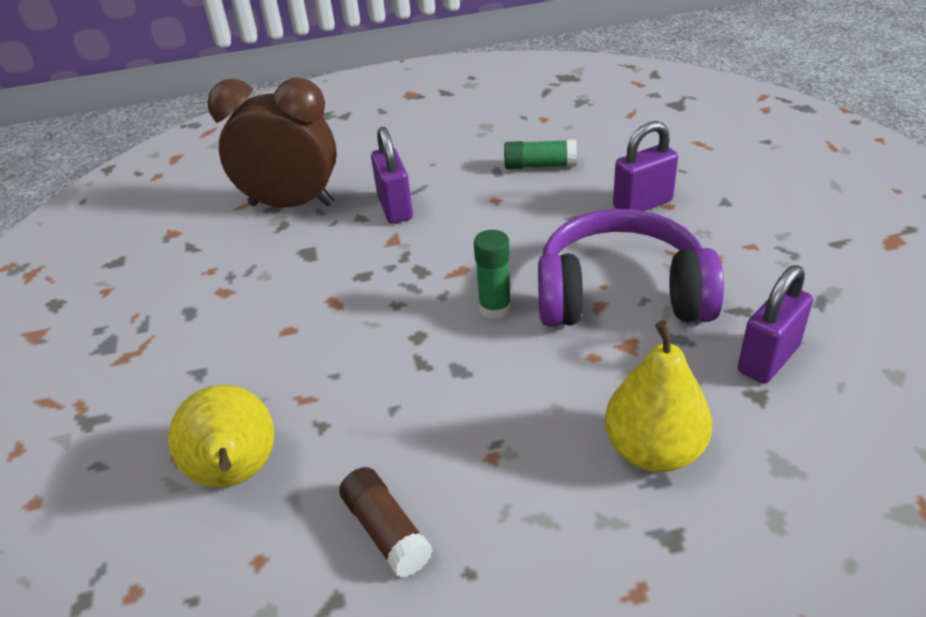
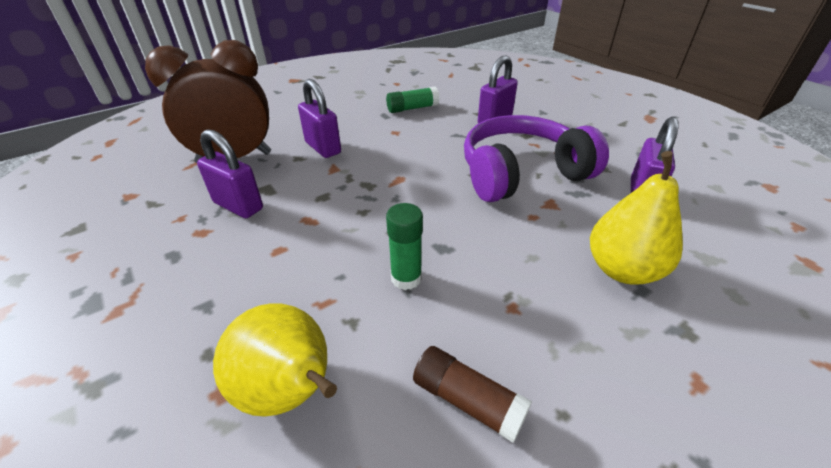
camera: 25 degrees left, 0 degrees up
green glue stick [474,230,511,319] -> green glue stick moved to [386,203,423,290]
none -> purple padlock [197,129,263,218]

